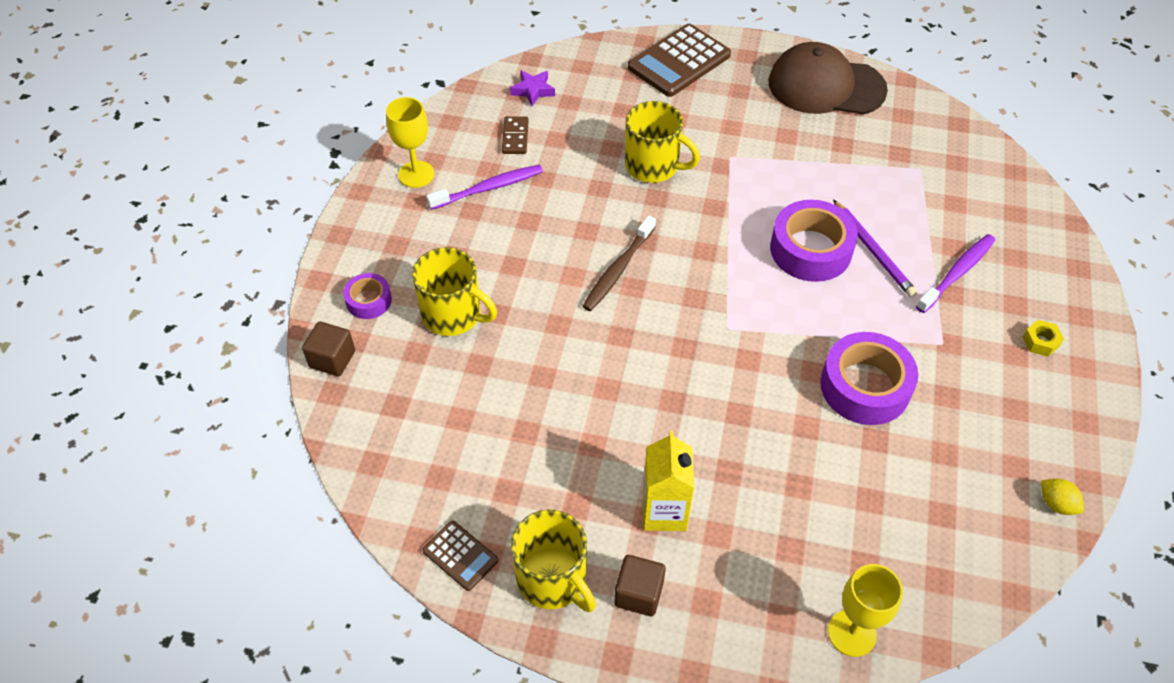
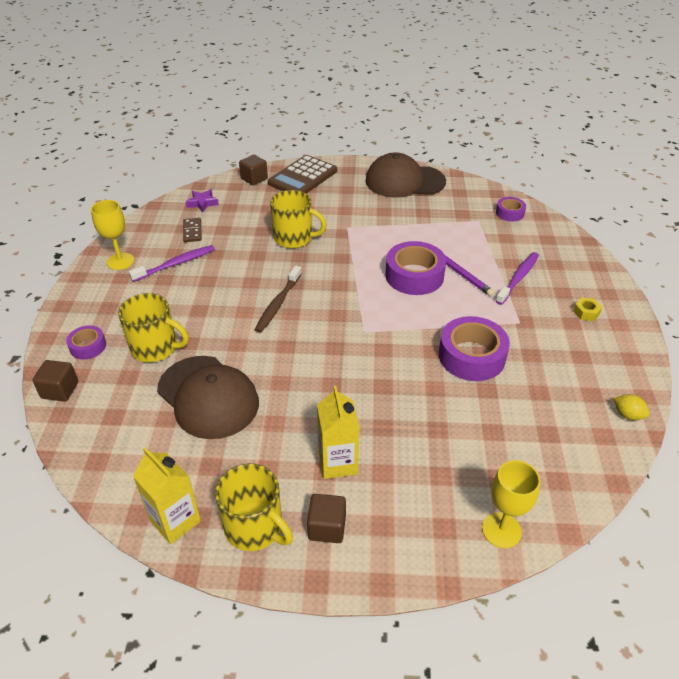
camera: 10 degrees left, 10 degrees down
brown calculator [422,520,498,591] -> yellow carton [133,447,201,544]
none -> brown cap [157,356,259,439]
none -> brown cube [239,155,268,185]
none -> purple tape [496,197,526,222]

